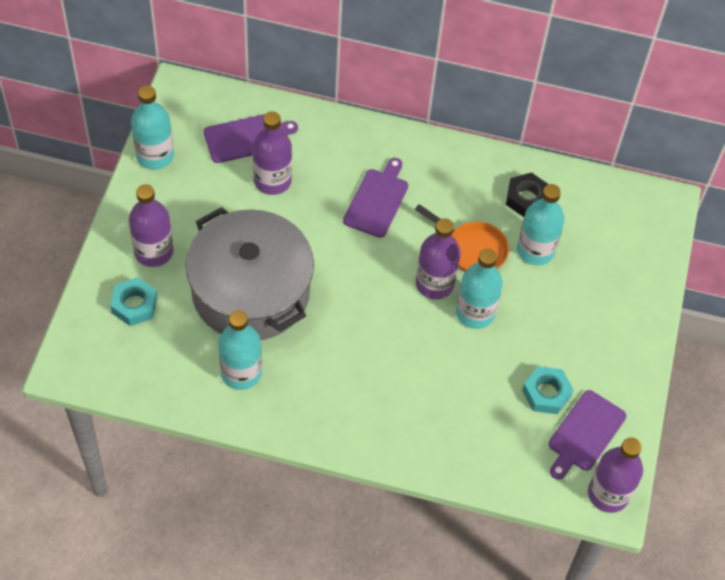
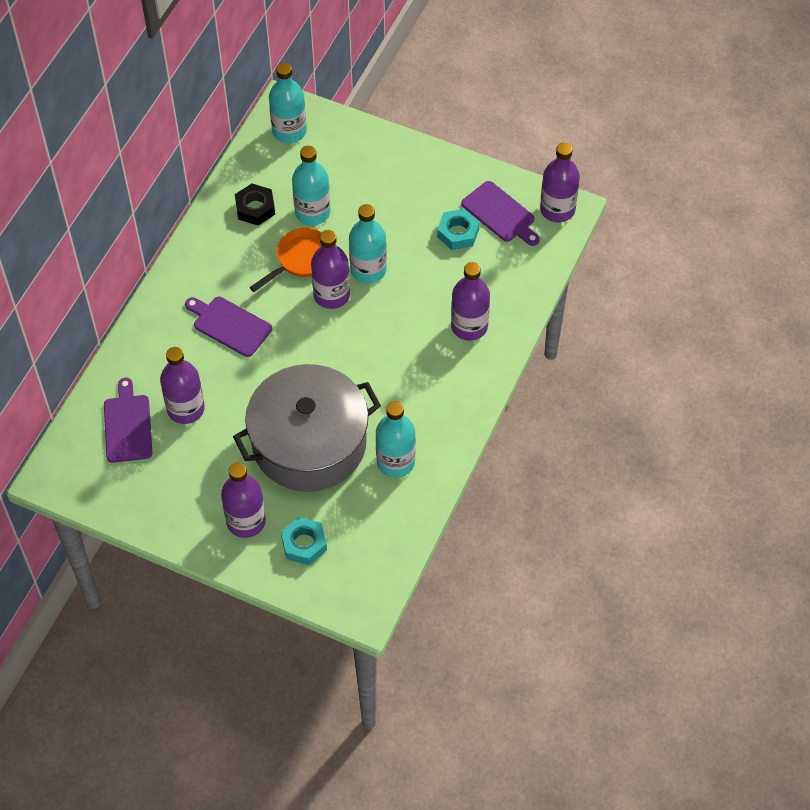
camera: 75 degrees left, 0 degrees up
turquoise bottle [131,86,174,170] -> turquoise bottle moved to [269,63,307,143]
none -> purple bottle [451,262,490,341]

